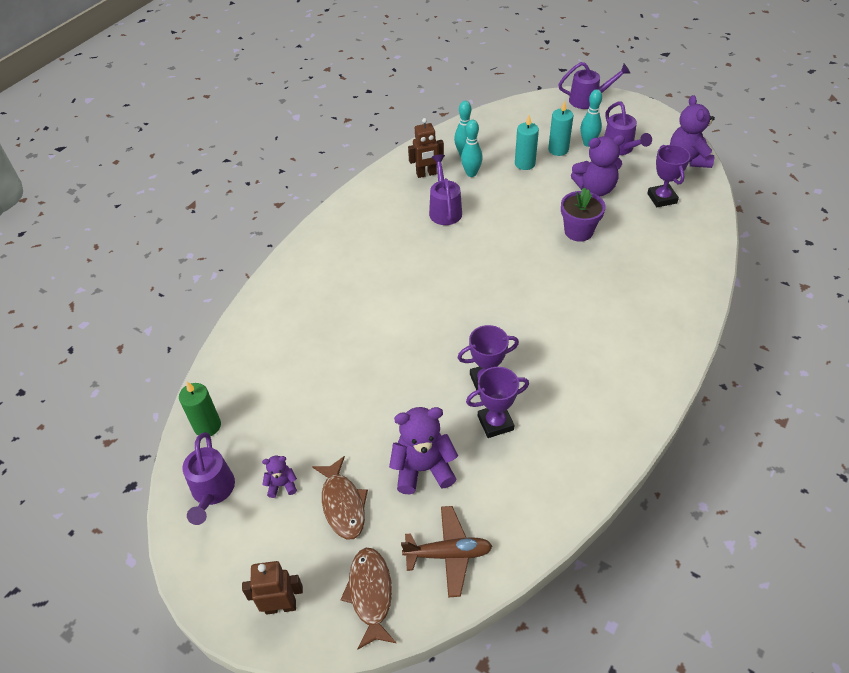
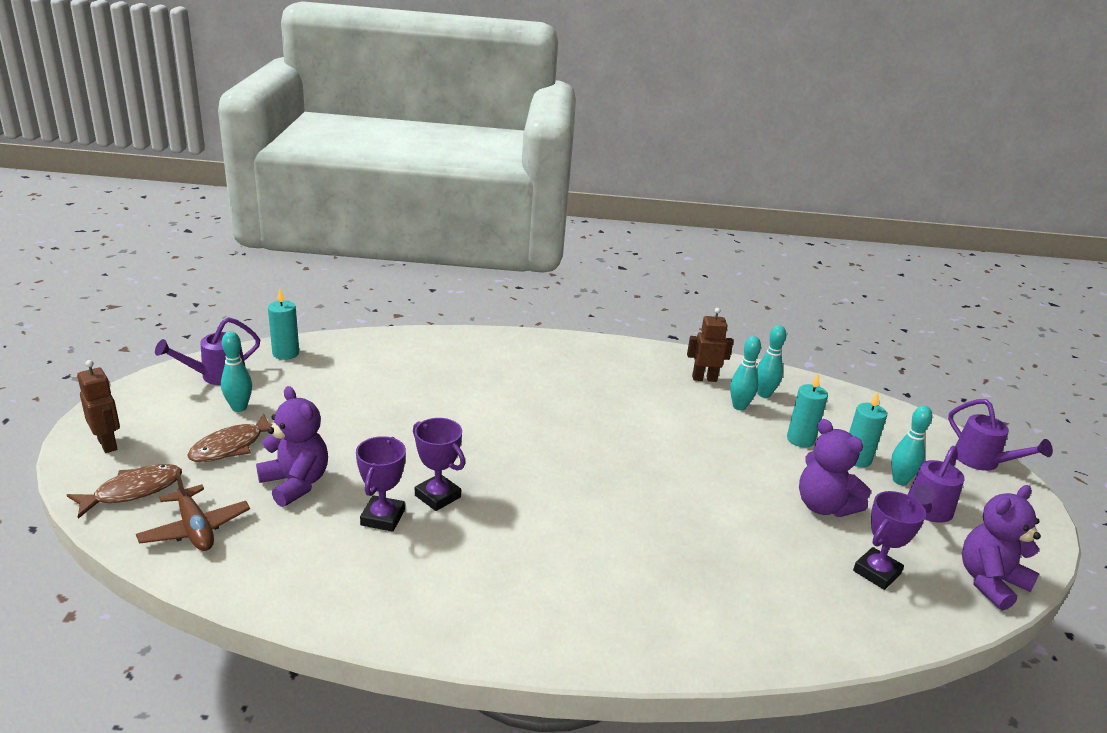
camera: 55 degrees right, 20 degrees down
green candle [179,382,221,436] -> turquoise candle [268,289,299,360]
purple teddy bear [262,456,297,498] -> turquoise bowling pin [221,331,252,412]
brown robot [408,118,444,178] -> brown robot turned 135 degrees clockwise [687,308,733,382]
purple watering can [429,154,462,225] -> none
purple trophy [466,367,529,438] -> purple trophy turned 60 degrees clockwise [356,436,406,532]
purple flower pot [561,187,606,242] -> none

